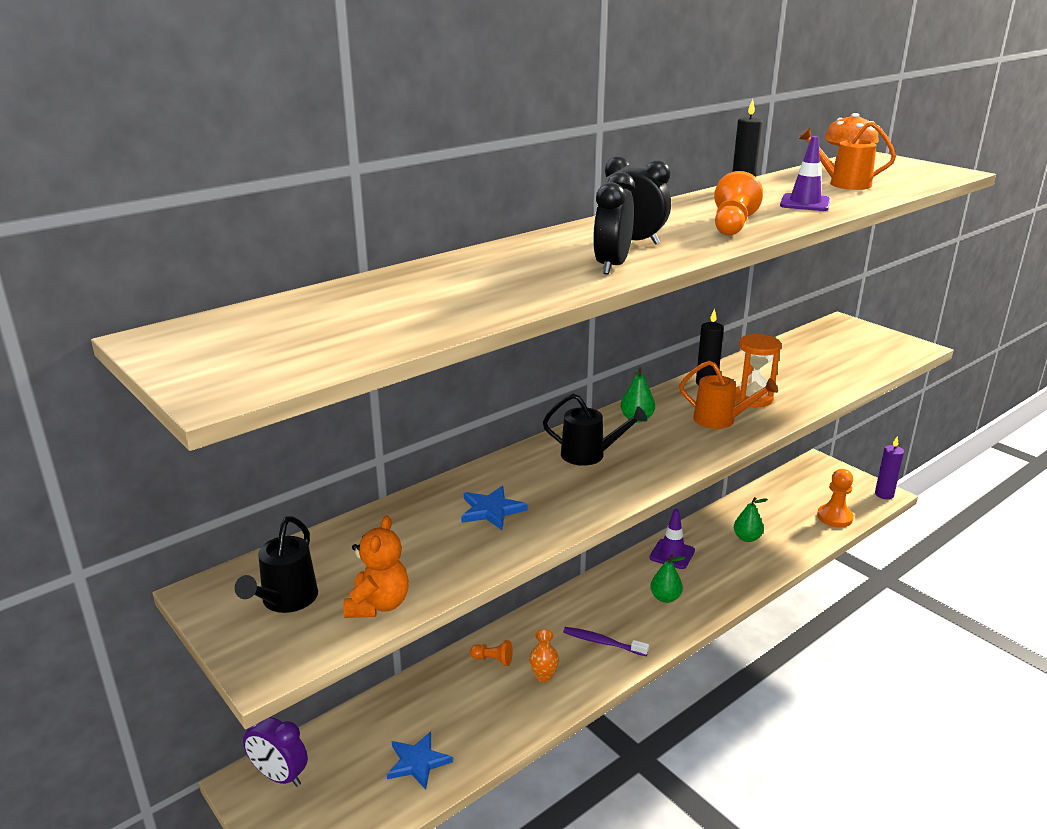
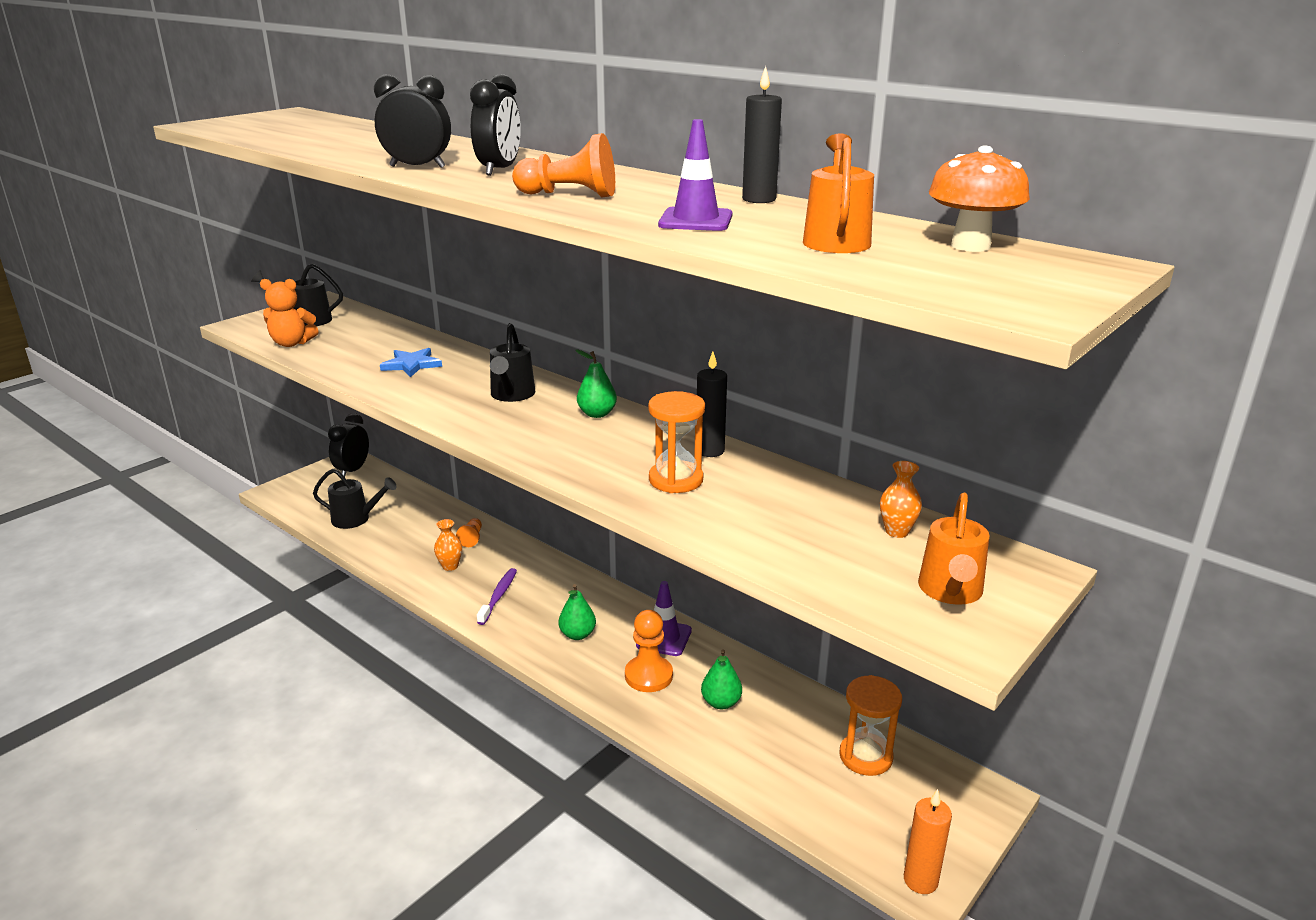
camera: 80 degrees right, 0 degrees up
purple clock [243,717,308,787] -> black clock [328,413,369,477]
blue star [387,732,453,790] -> black watering can [313,469,397,529]
orange watering can [679,360,778,429] -> orange watering can moved to [918,493,990,605]
orange pawn [817,469,854,528] -> orange pawn moved to [625,610,673,692]
purple candle [875,437,904,499] -> orange candle [904,789,952,894]
none -> orange hourglass [839,675,902,776]
none -> orange vase [880,461,922,538]

